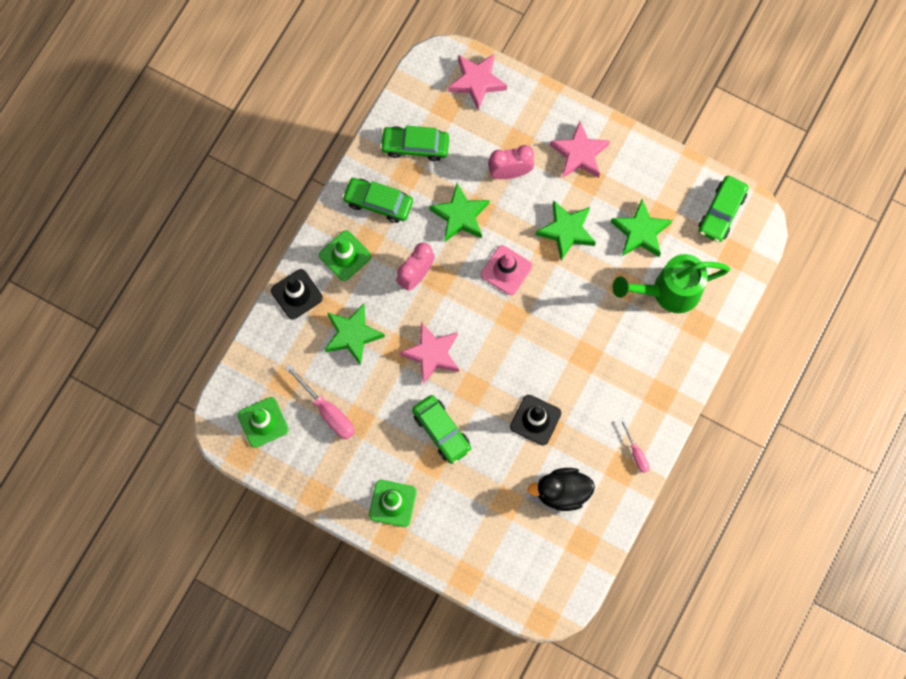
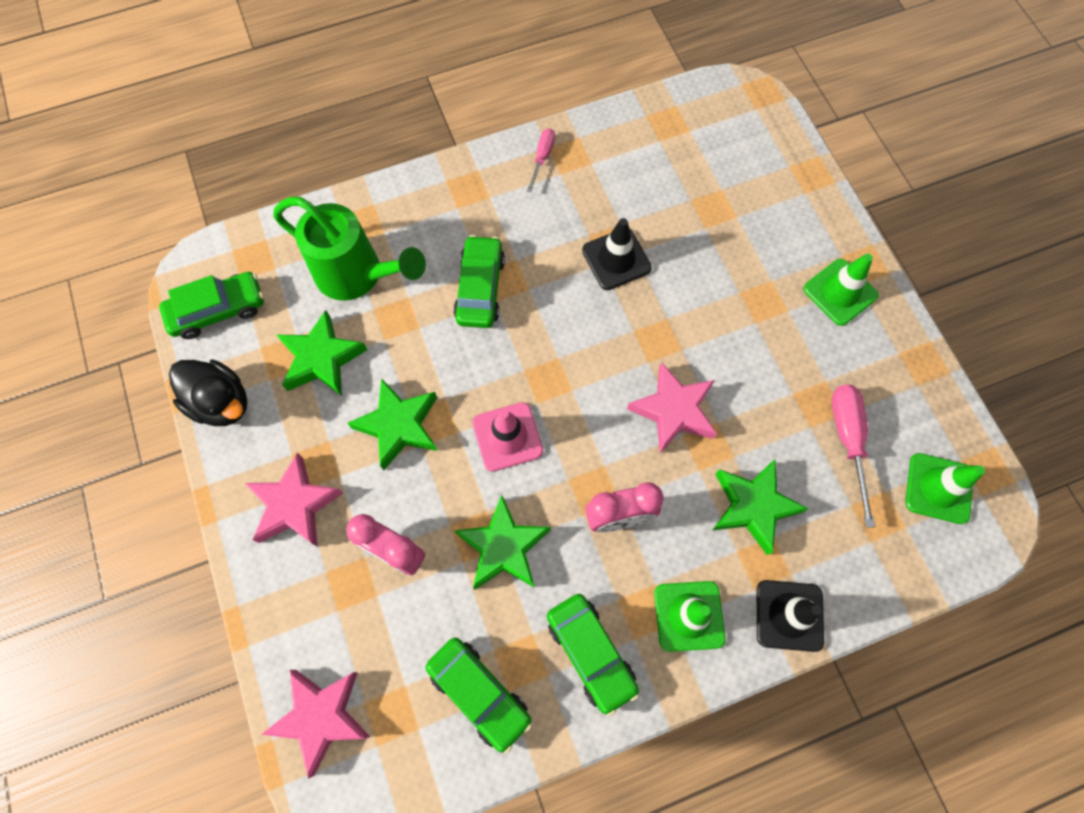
camera: 140 degrees left, 5 degrees down
green car [412,395,471,464] -> green car moved to [453,235,505,328]
black duck [528,468,595,511] -> black duck moved to [169,359,248,426]

